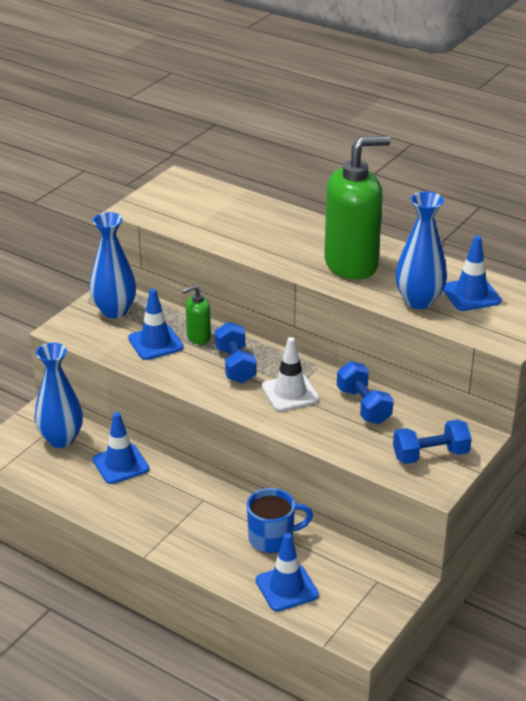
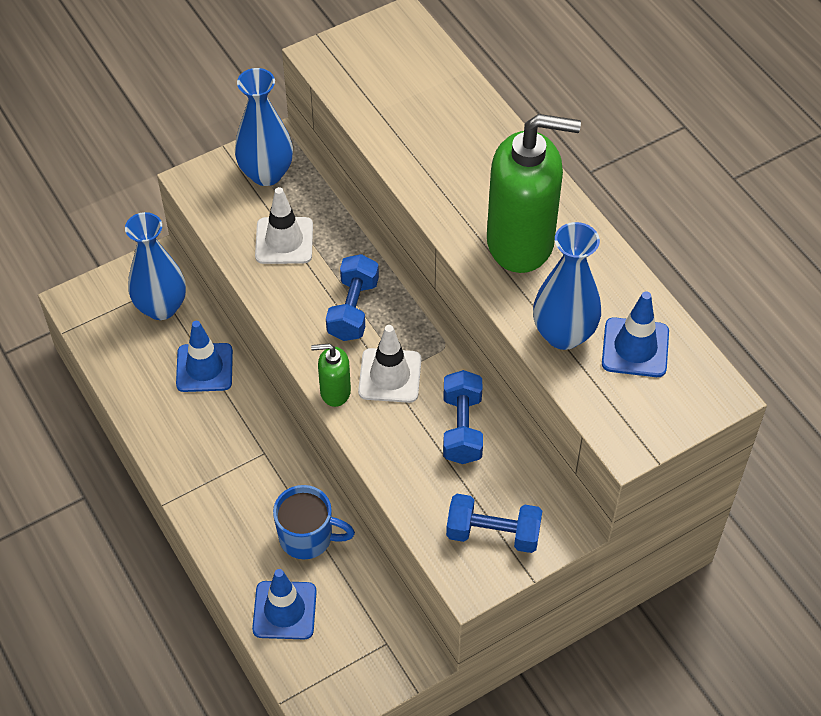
camera: 25 degrees right, 20 degrees up
blue traffic cone [128,289,184,360] -> white traffic cone [255,187,313,264]
green soap dispenser [182,285,211,345] -> green soap dispenser moved to [311,343,351,407]

